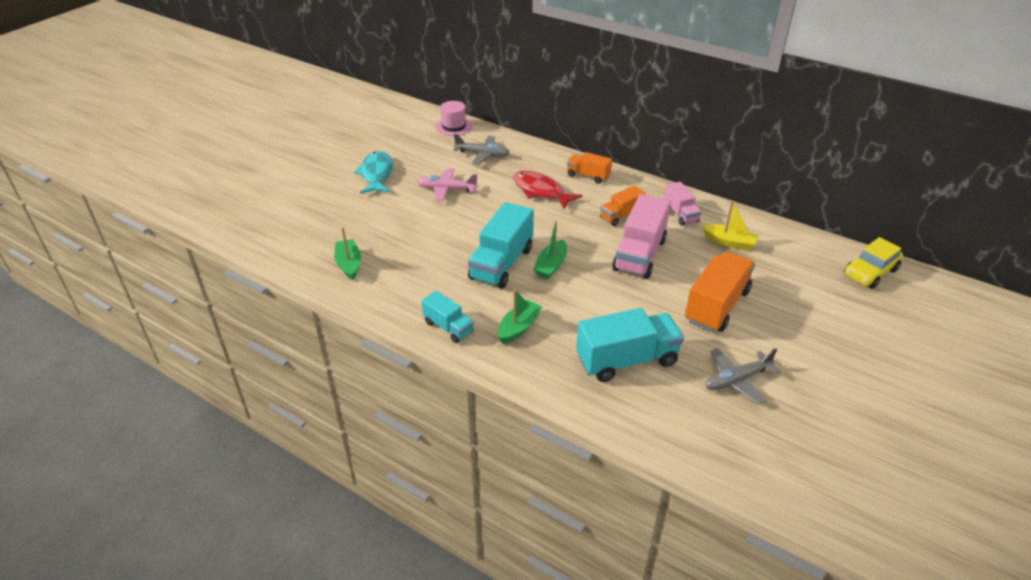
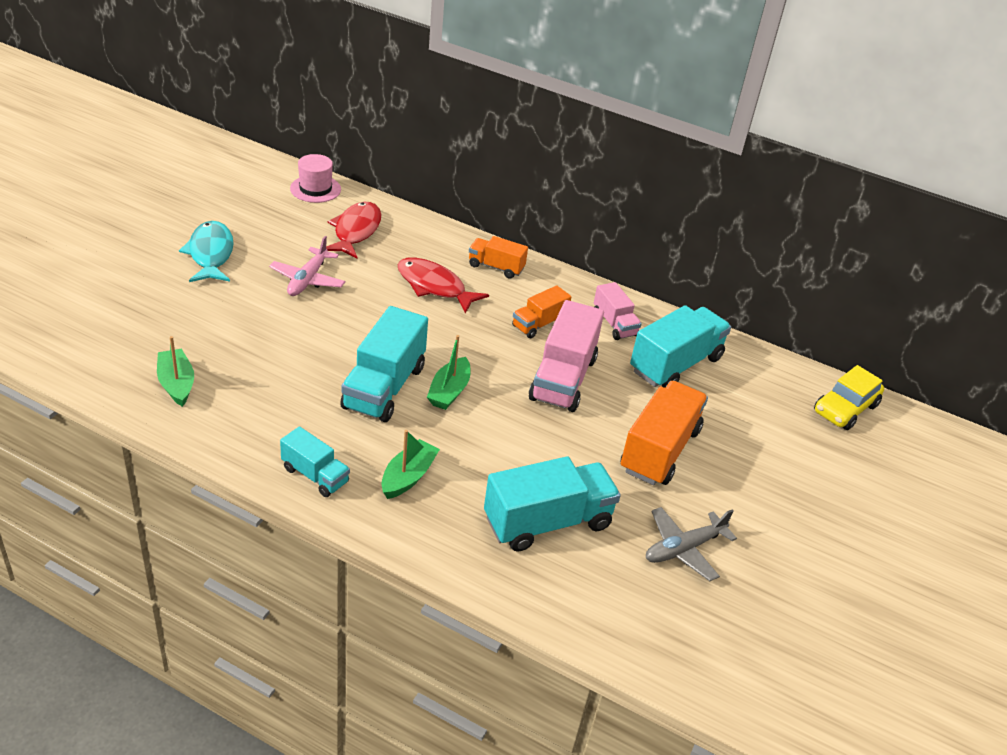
camera: 10 degrees left, 0 degrees up
pink plane [417,168,478,202] -> pink plane turned 75 degrees counterclockwise [269,236,345,296]
grey plane [453,134,510,165] -> red fish [326,202,381,258]
yellow boat [702,200,759,251] -> turquoise truck [630,305,731,388]

